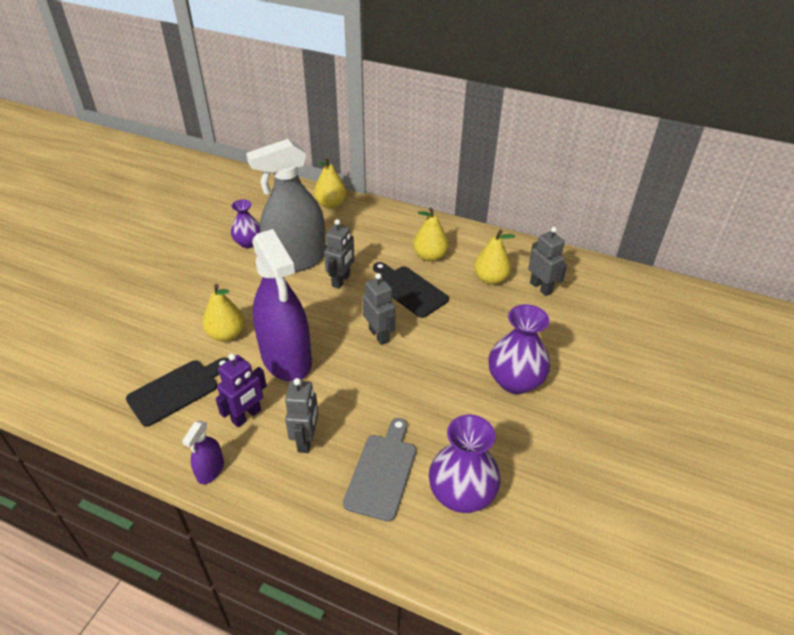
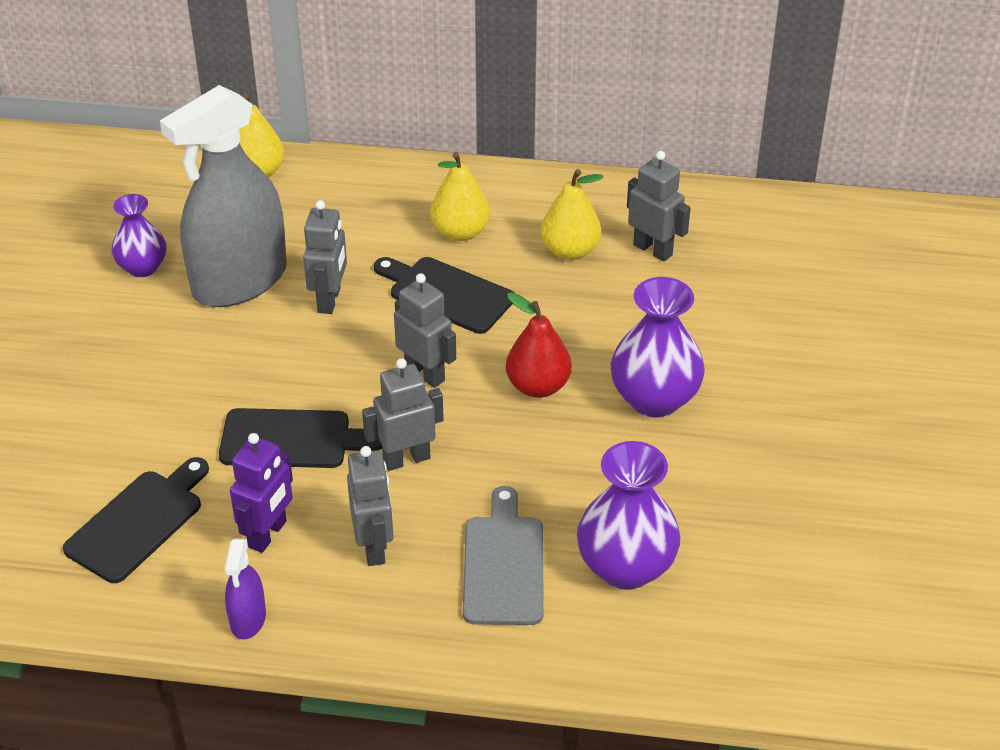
camera: 15 degrees left, 0 degrees up
yellow pear [202,284,244,342] -> none
purple spray bottle [252,229,312,382] -> black cutting board [219,408,382,468]
none -> grey robot [362,358,444,471]
none -> red pear [506,292,572,398]

